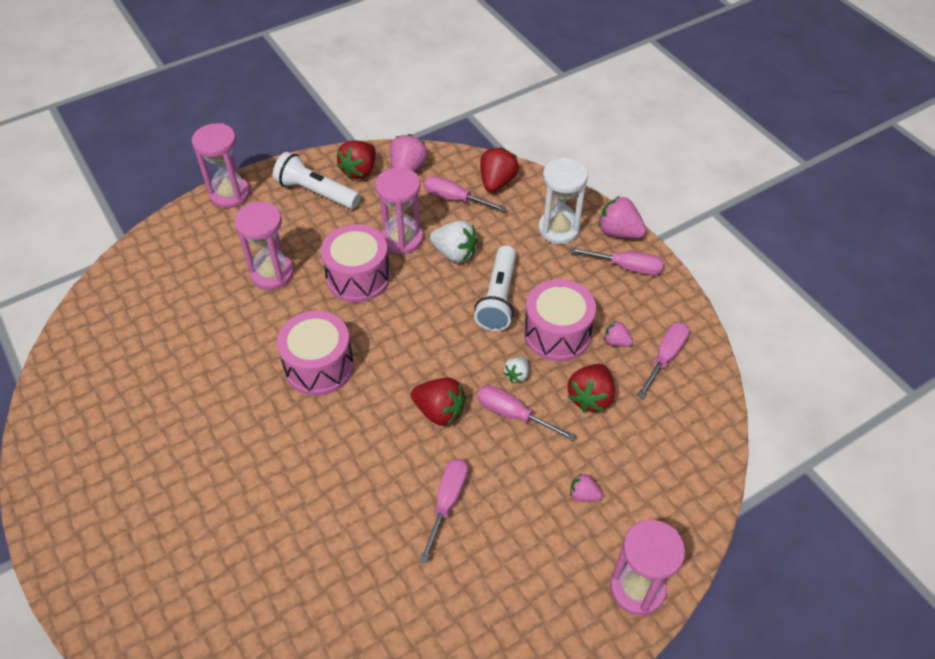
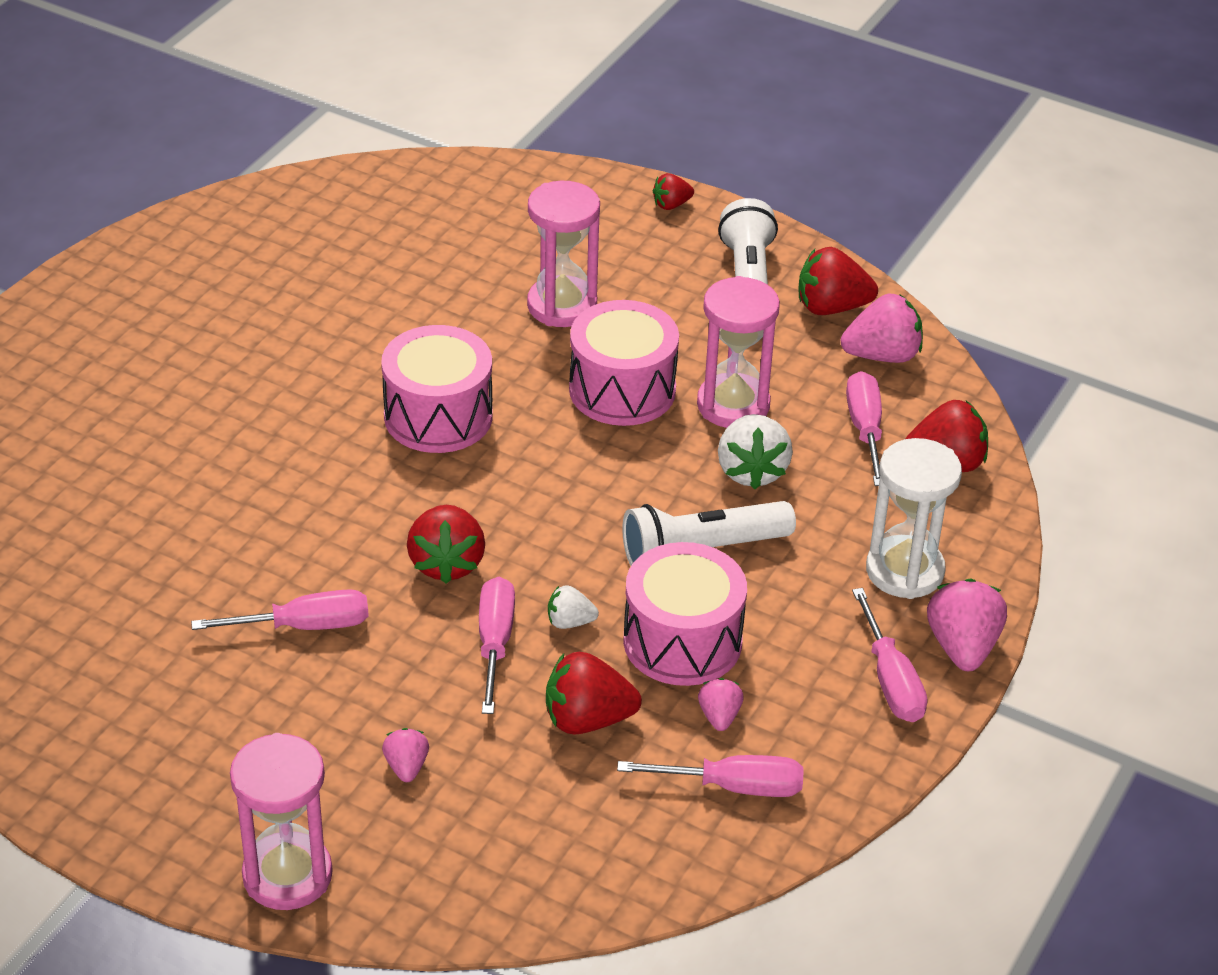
camera: 60 degrees right, 10 degrees down
pink hourglass [192,123,250,208] -> red strawberry [653,173,694,210]

